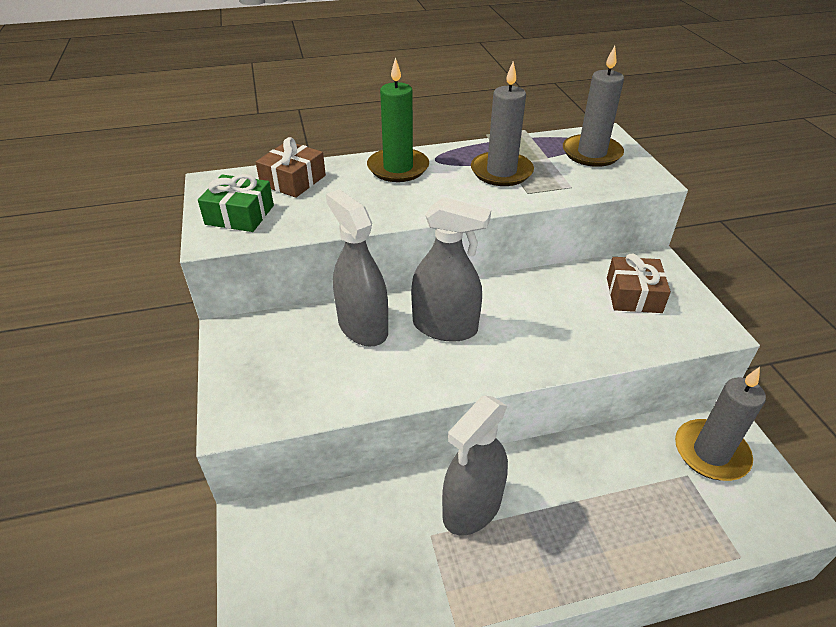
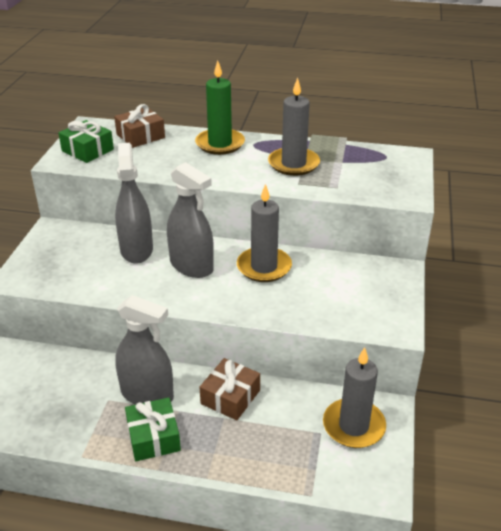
camera: 25 degrees right, 5 degrees down
grey spray bottle [442,396,508,536] -> grey spray bottle turned 135 degrees counterclockwise [115,295,174,405]
grey candle [563,46,624,167] -> grey candle moved to [237,184,292,282]
brown gift [607,254,671,313] -> brown gift moved to [200,358,260,420]
none -> green gift [125,397,181,461]

